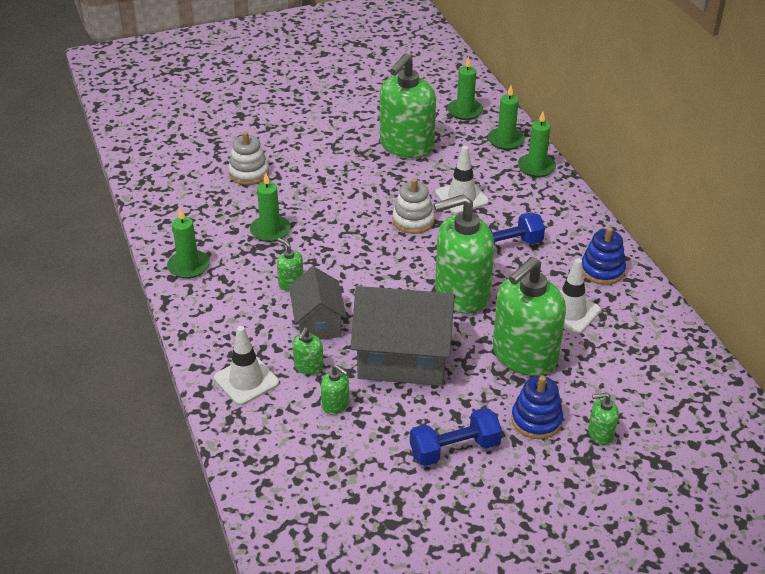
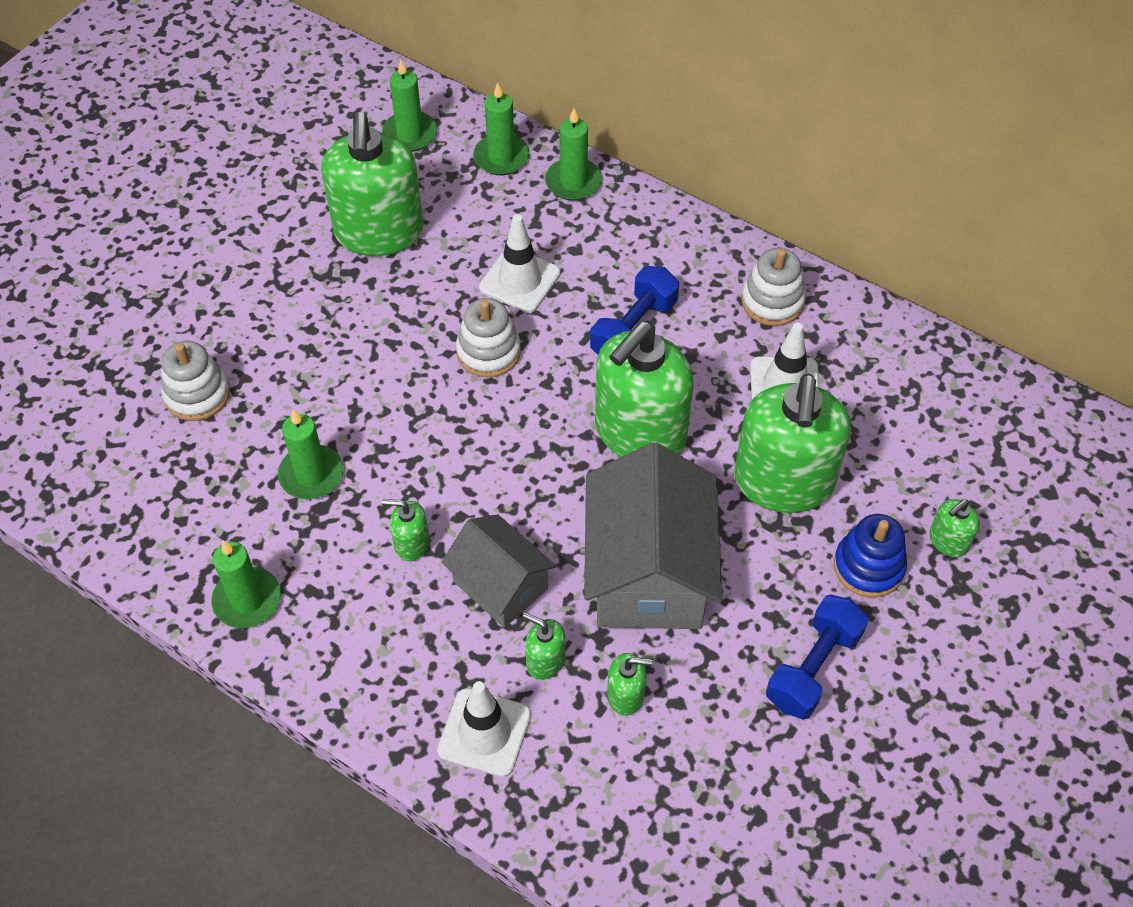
camera: 35 degrees left, 15 degrees up
green soap dispenser [293,328,324,375] -> green soap dispenser turned 135 degrees clockwise [523,613,565,680]
grey house [351,286,455,386] -> grey house turned 60 degrees counterclockwise [584,442,722,629]
blue stacking toy [582,227,626,285] -> white stacking toy [741,248,806,326]

